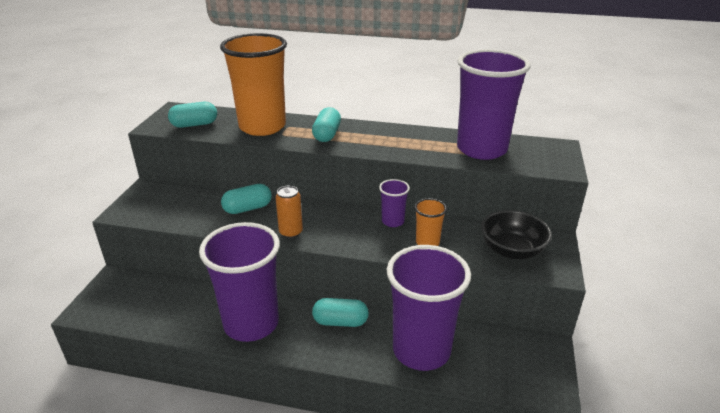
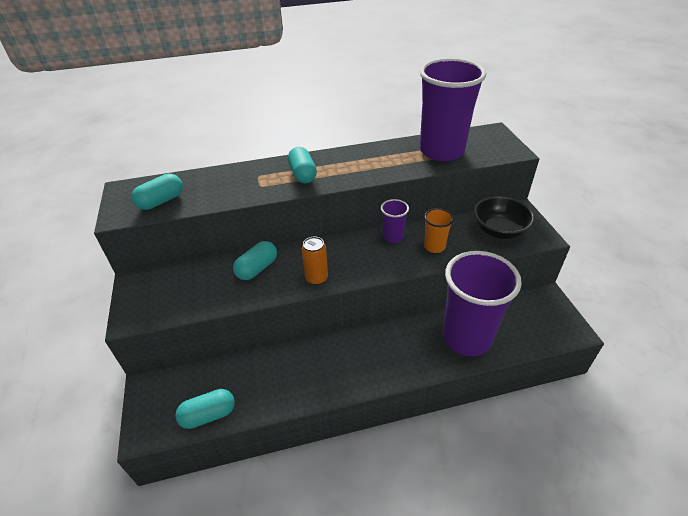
camera: 25 degrees left, 10 degrees up
purple cup [199,222,280,342] -> none
orange cup [220,33,287,136] -> none
turquoise capsule [312,298,369,327] -> turquoise capsule moved to [175,389,235,429]

